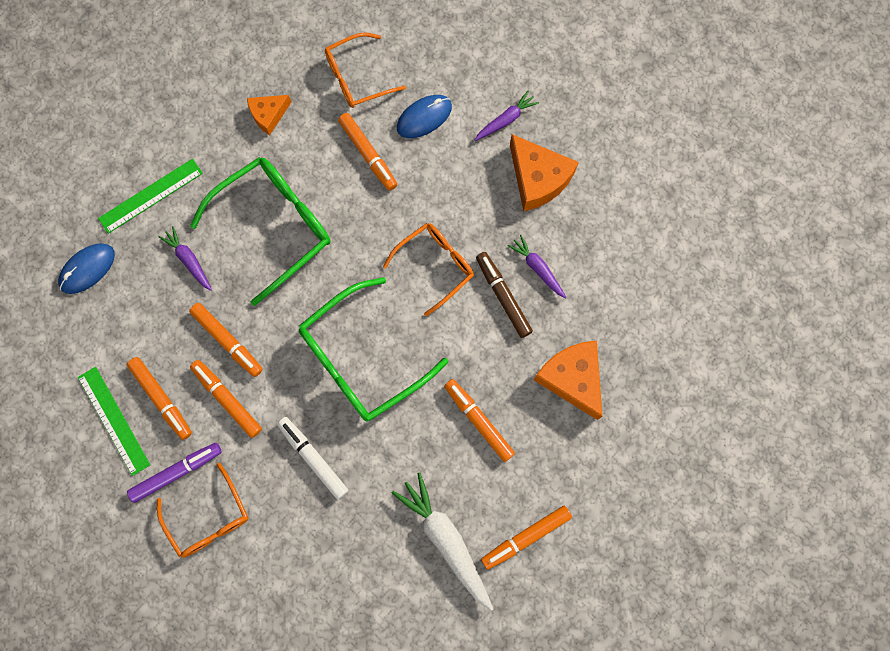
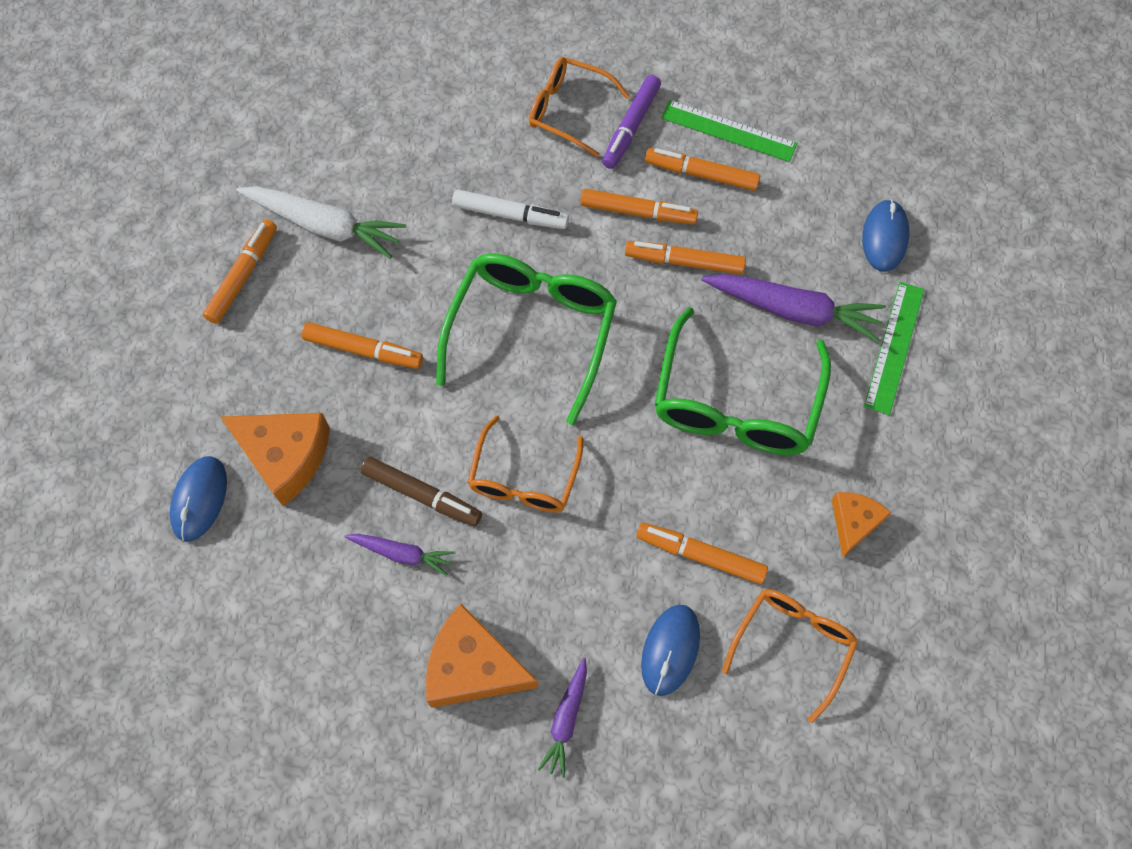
camera: 145 degrees right, 10 degrees down
purple carrot [159,226,212,291] -> purple carrot [701,274,886,342], size x1.79
none -> blue mouse [170,456,227,542]

